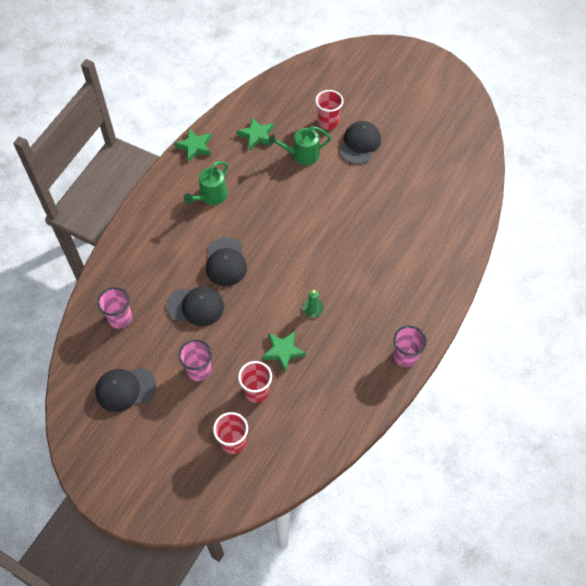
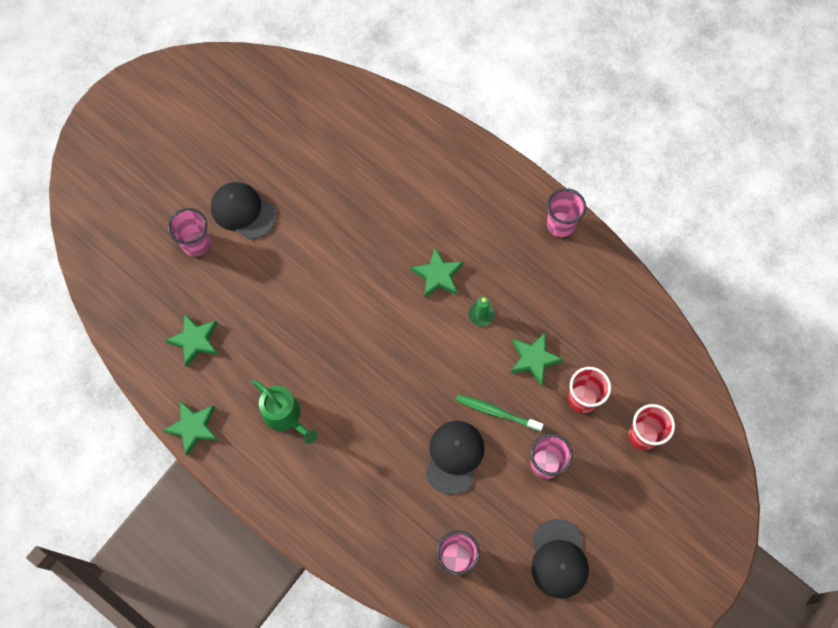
camera: 80 degrees left, 10 degrees up
black cap [206,237,247,286] -> none
green watering can [268,126,331,165] -> none
red cup [315,90,343,130] -> pink cup [168,208,211,257]
none -> green star [411,248,463,298]
none -> green toothbrush [456,394,544,431]

